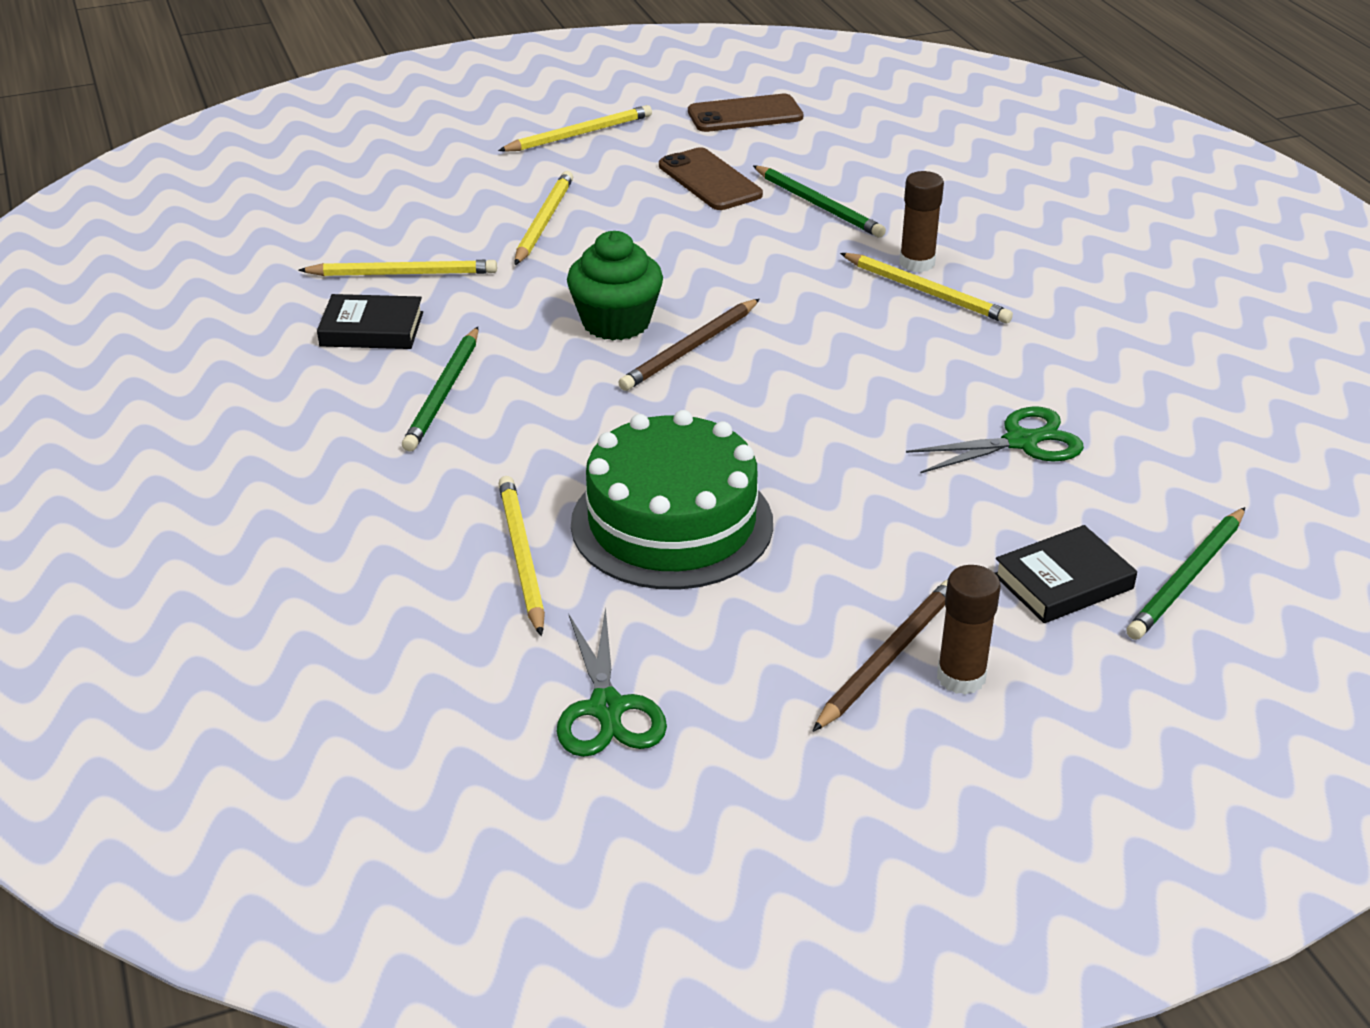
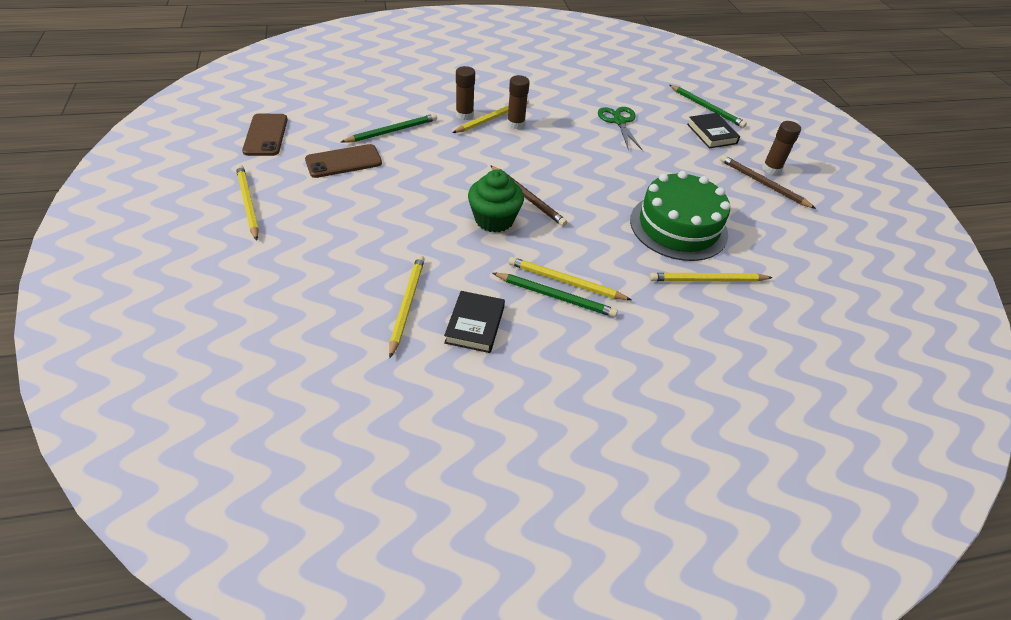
camera: 85 degrees left, 10 degrees up
yellow pencil [514,171,573,265] -> yellow pencil moved to [509,257,631,300]
green scissors [556,607,667,757] -> none
none -> brown glue stick [507,75,530,129]

